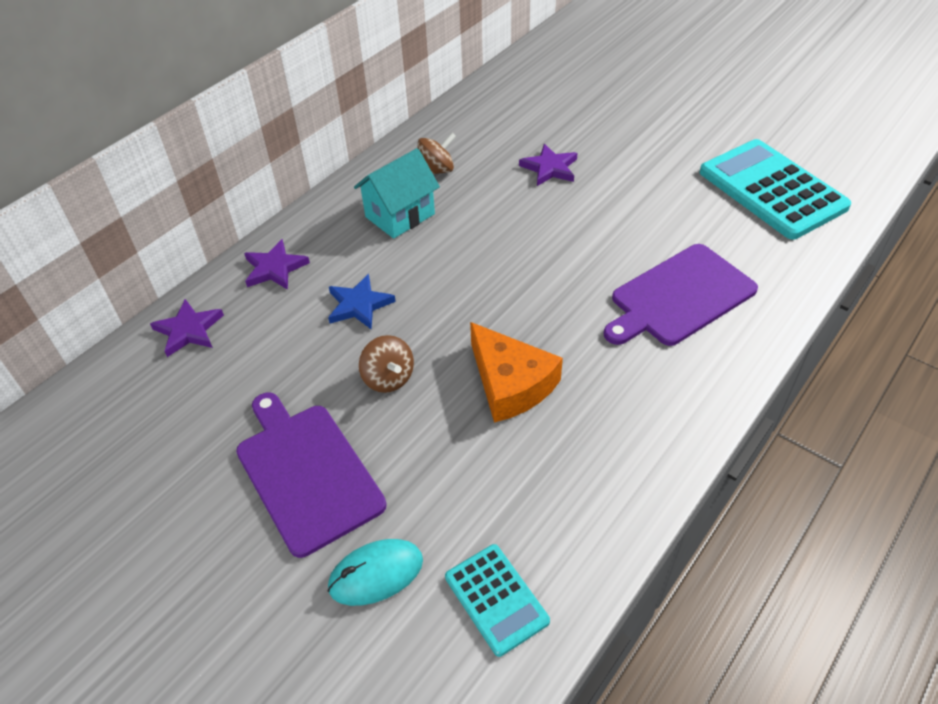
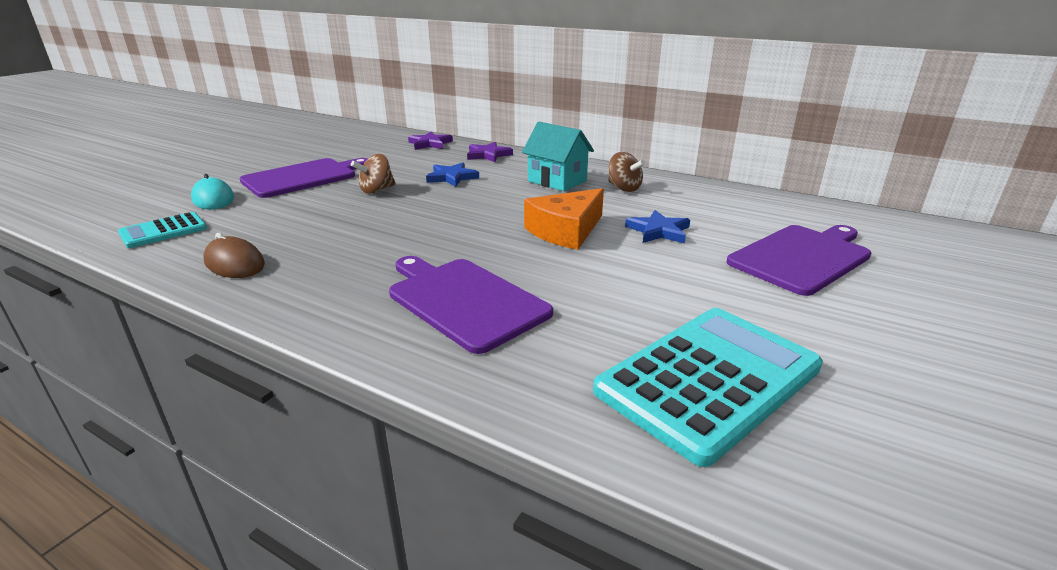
camera: 80 degrees right, 20 degrees down
orange cheese [470,322,563,422] -> orange cheese moved to [524,188,604,250]
purple star [519,144,577,186] -> blue star [625,210,690,243]
none -> brown mouse [203,233,265,278]
none -> purple cutting board [727,225,871,296]

